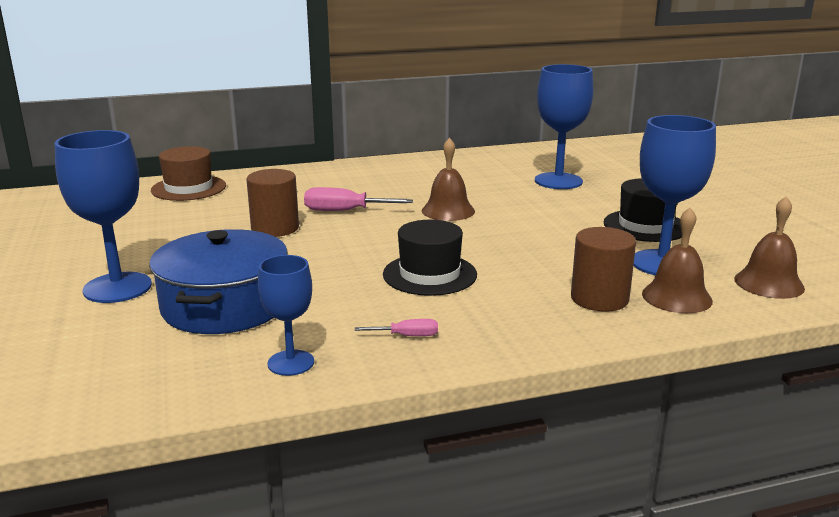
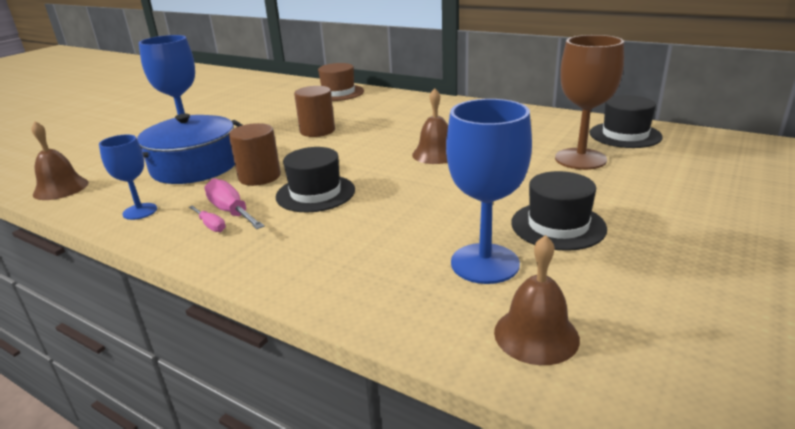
camera: 50 degrees right, 5 degrees up
pink screwdriver [304,187,413,211] -> pink screwdriver moved to [204,178,264,229]
blue goblet [535,64,593,189] -> brown goblet [555,35,624,170]
brown cylinder [571,227,636,312] -> brown cylinder moved to [229,123,281,186]
brown bell [642,208,713,313] -> brown bell moved to [32,121,89,200]
none -> black hat [590,95,663,148]

